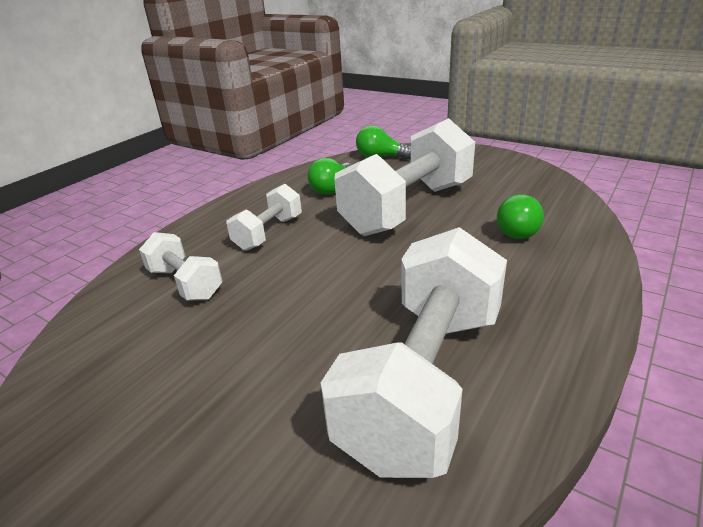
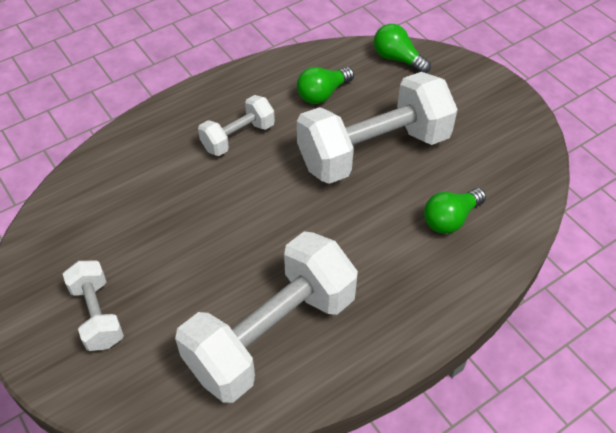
camera: 20 degrees right, 20 degrees up
white dumbbell [139,232,223,300] -> white dumbbell moved to [63,261,124,351]

